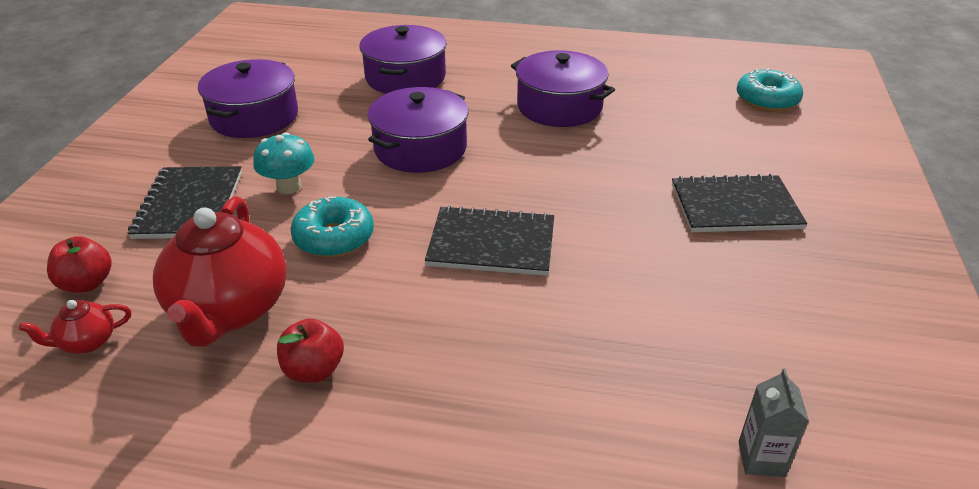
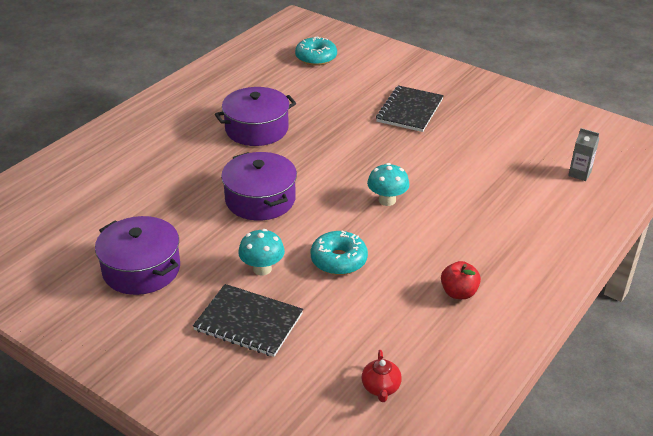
camera: 65 degrees left, 0 degrees up
red apple [47,236,112,293] -> none
red teapot [153,196,287,347] -> none
purple pot [360,25,447,94] -> none
black notebook [425,205,554,276] -> turquoise mushroom [367,163,409,206]

